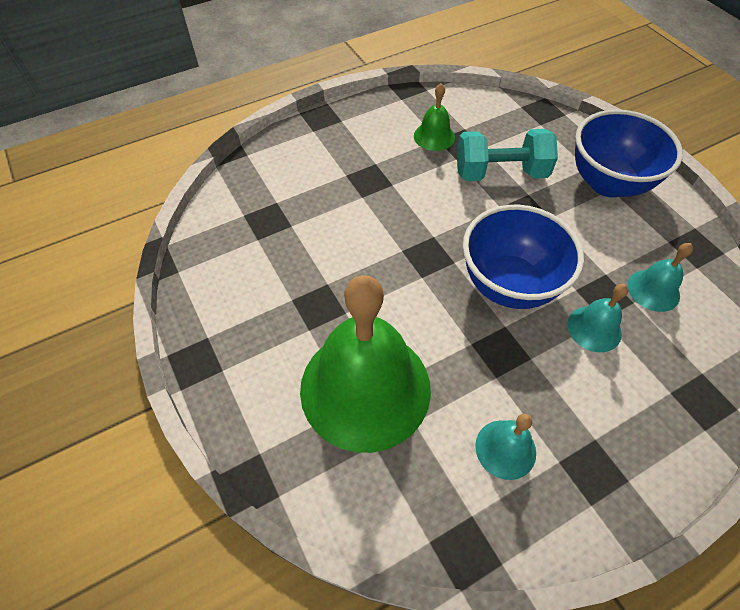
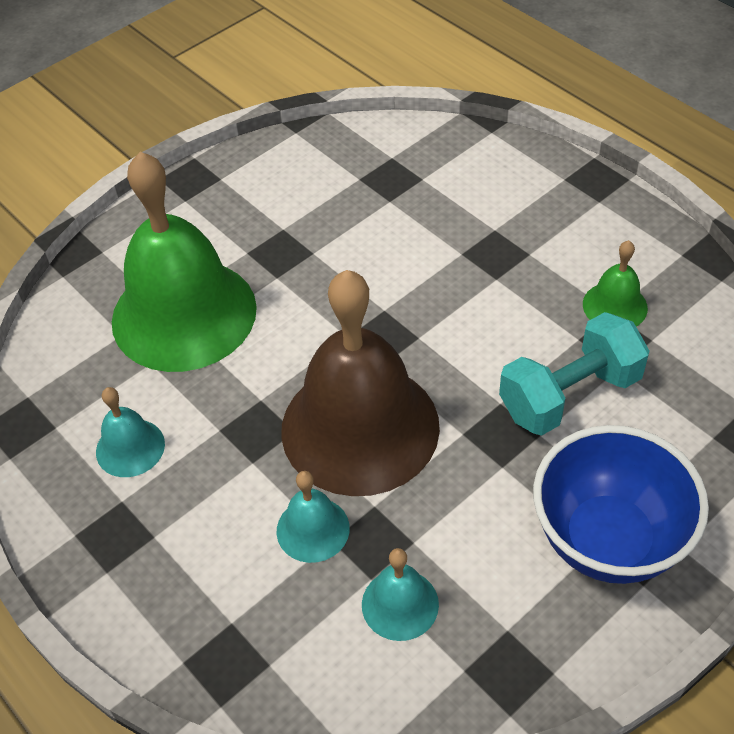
camera: 80 degrees right, 5 degrees down
turquoise dumbbell [457,129,558,181] -> turquoise dumbbell turned 75 degrees clockwise [499,312,649,436]
blue bowl [463,205,584,309] -> brown bell [281,270,440,496]

